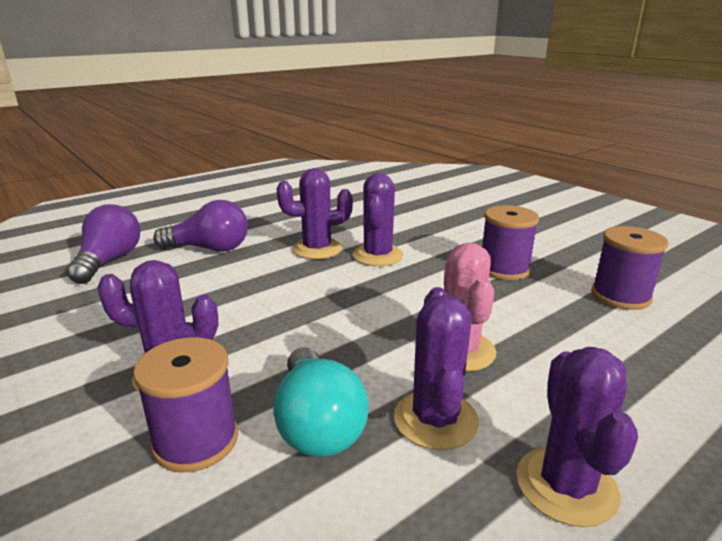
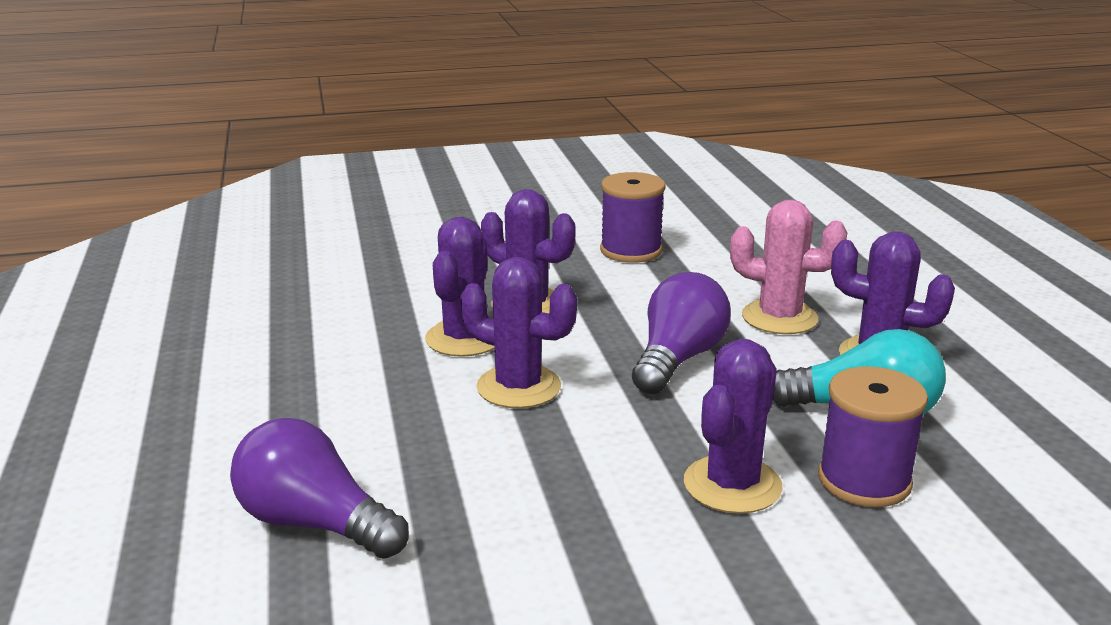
camera: 65 degrees left, 0 degrees up
purple light bulb [153,200,248,252] -> purple light bulb moved to [632,272,731,394]
purple cactus [516,347,638,527] -> purple cactus moved to [461,257,577,408]
purple spool [591,226,668,310] -> none

